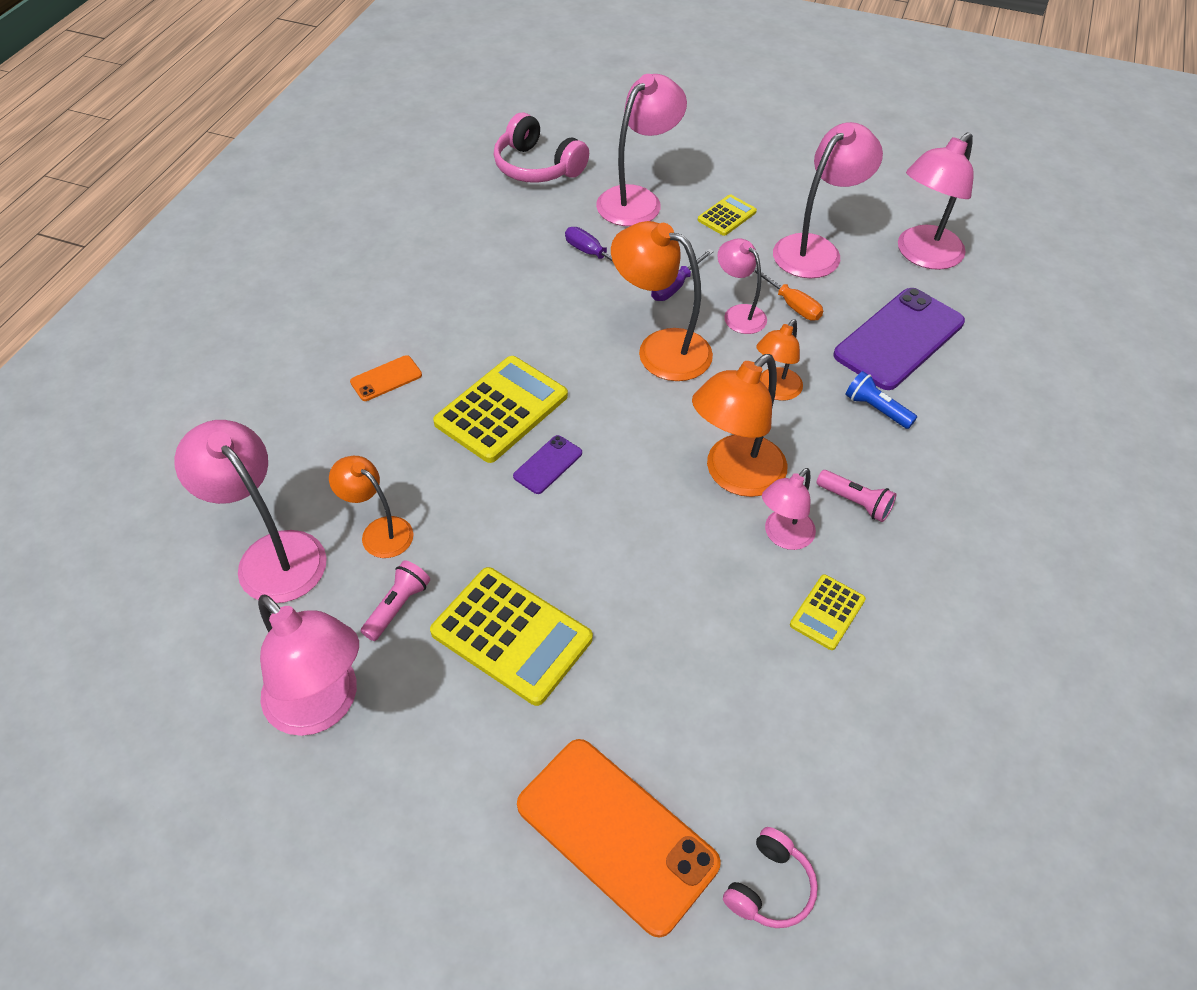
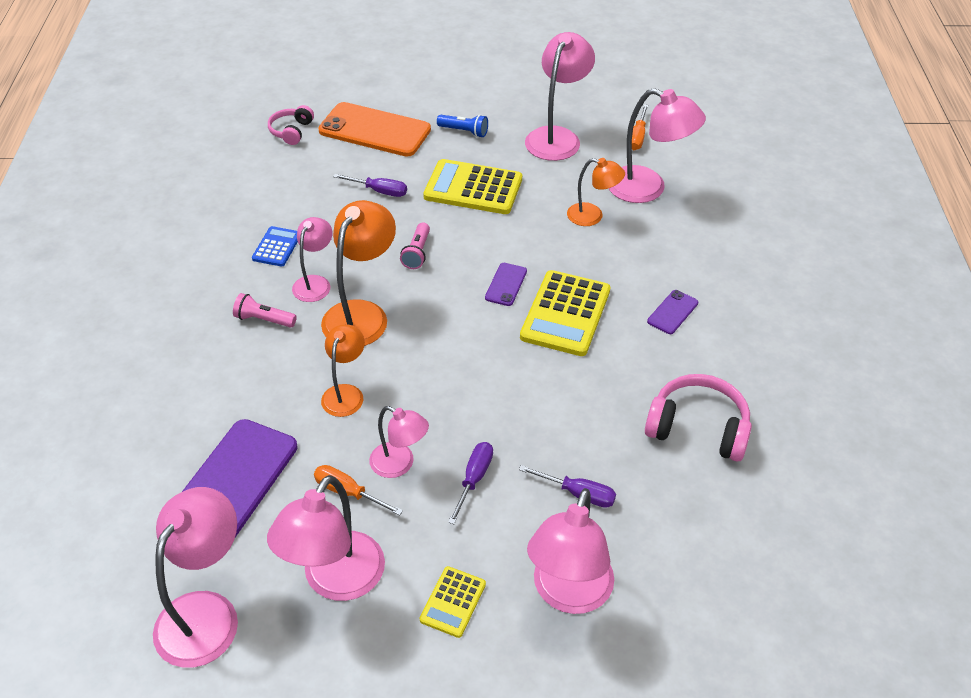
camera: 160 degrees right, 5 degrees down
pink lamp [258,594,359,736] -> pink lamp turned 90 degrees clockwise [525,32,595,161]
orange phone [350,355,422,401] -> purple phone [647,290,698,334]
pink flashlight [361,560,430,641] -> pink flashlight moved to [400,222,430,269]
pink headphones [494,113,589,183] -> pink headphones moved to [645,374,752,461]
orange lamp [611,221,713,381] -> none
yellow calculator [790,574,866,650] -> blue calculator [252,226,298,267]
blue flashlight [845,371,917,429] -> blue flashlight moved to [437,115,488,137]
none -> purple screwdriver [333,174,407,197]
none -> orange screwdriver [632,104,648,150]

